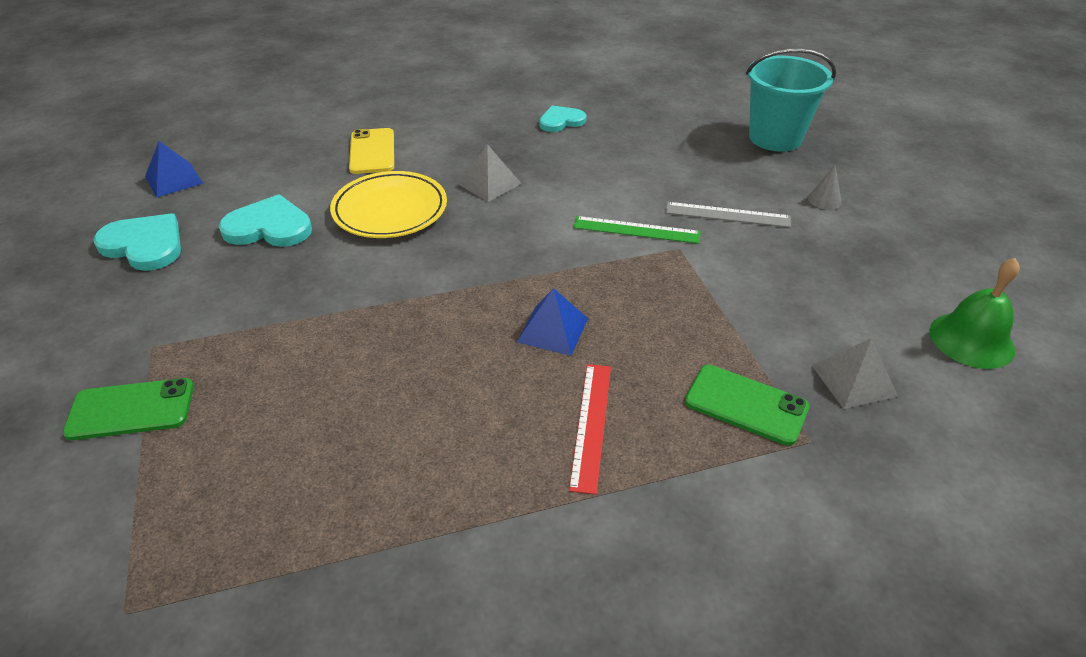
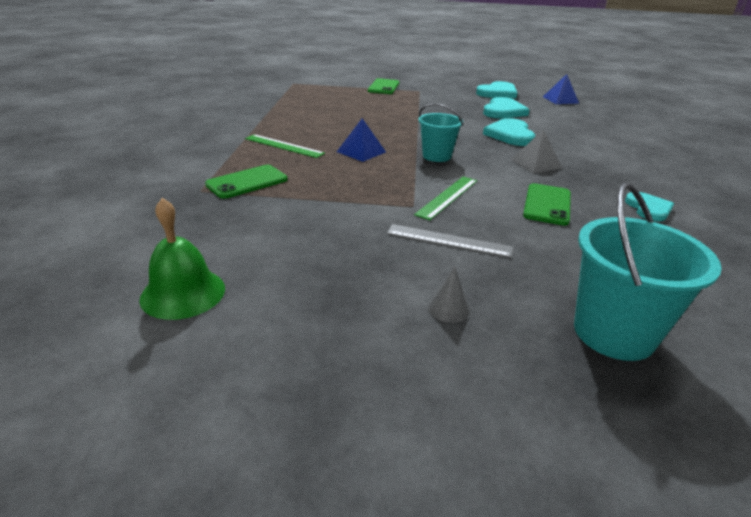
camera: 110 degrees right, 10 degrees down
yellow plate [330,171,447,238] -> turquoise heart [483,118,535,146]
yellow phone [349,128,394,174] -> none
red ruler [569,364,611,495] -> green ruler [245,134,325,158]
grey ruler [666,202,791,228] -> grey ruler turned 75 degrees clockwise [387,224,513,258]
grey pyramid [812,338,898,409] -> none
none -> turquoise bucket [418,103,463,162]
none -> green phone [523,183,571,226]

